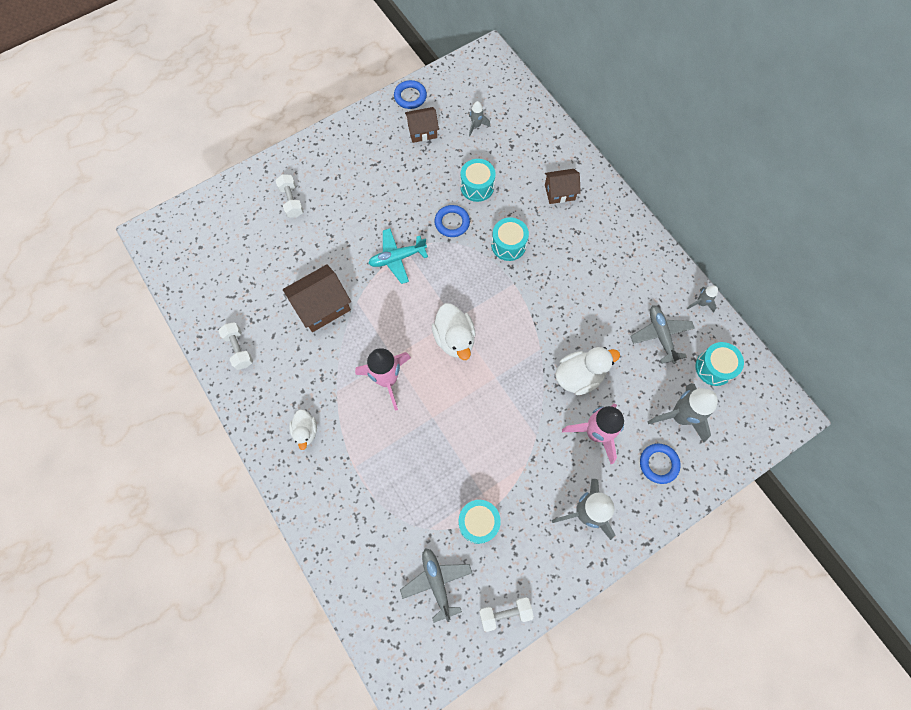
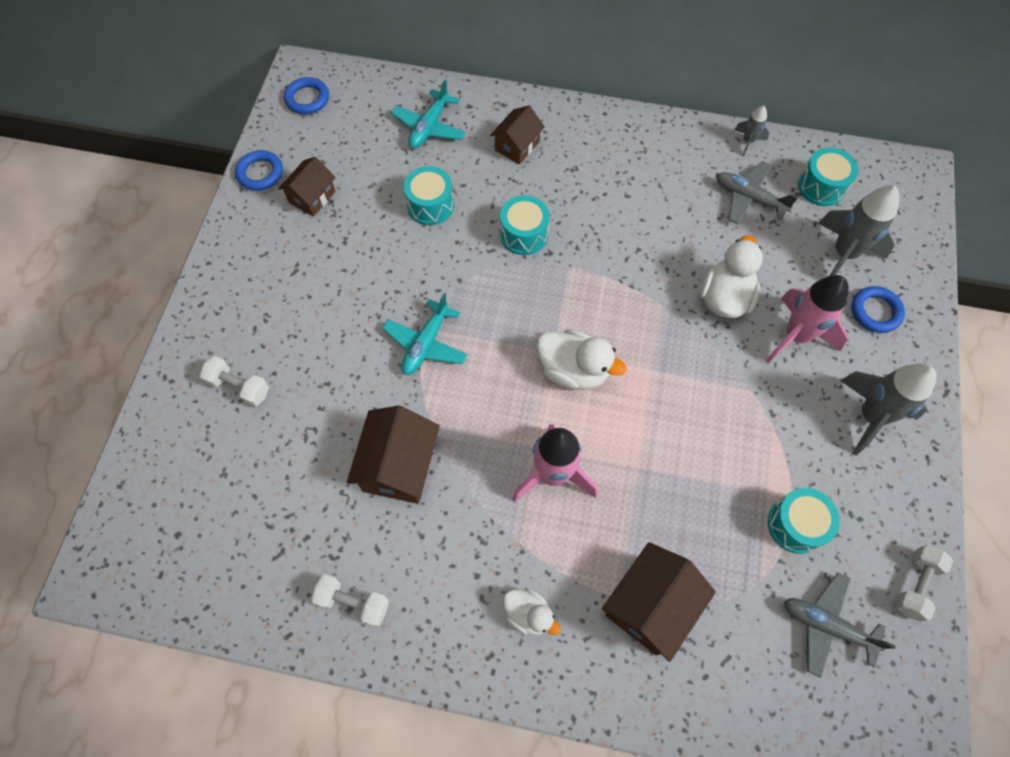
camera: 45 degrees left, 5 degrees down
blue ring [434,205,470,237] -> blue ring moved to [284,77,329,114]
grey rocket [469,101,490,137] -> none
none -> turquoise plane [391,80,466,149]
none -> brown house [602,542,716,662]

